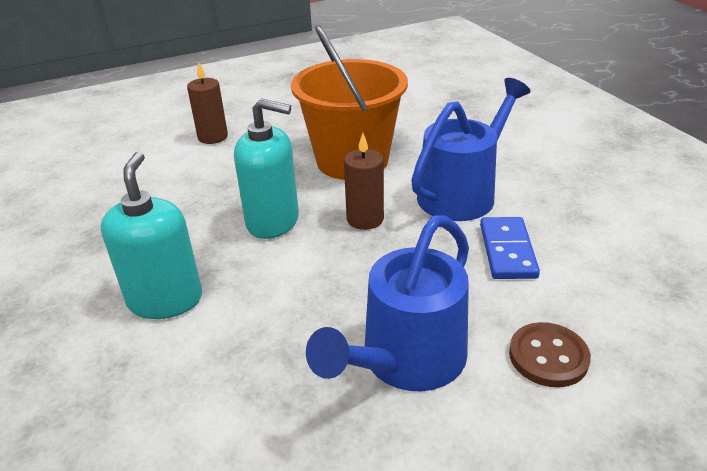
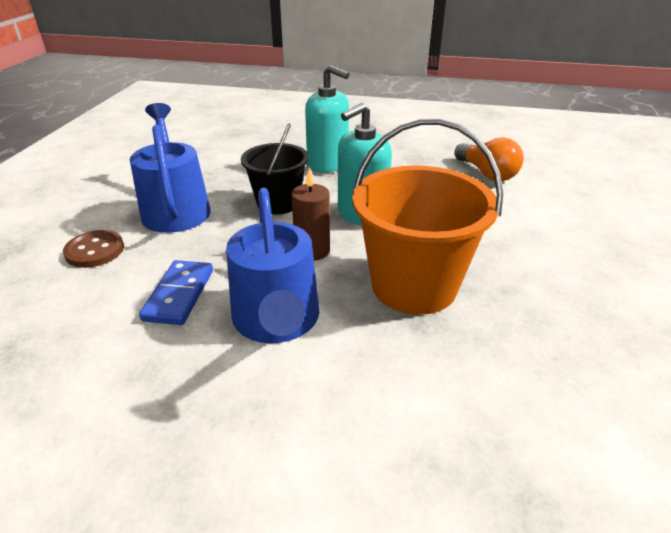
camera: 125 degrees right, 0 degrees up
brown candle [187,62,228,144] -> none
blue domino [480,217,540,279] -> blue domino turned 60 degrees clockwise [139,260,213,325]
none -> black bucket [241,124,309,214]
none -> orange light bulb [454,137,523,181]

